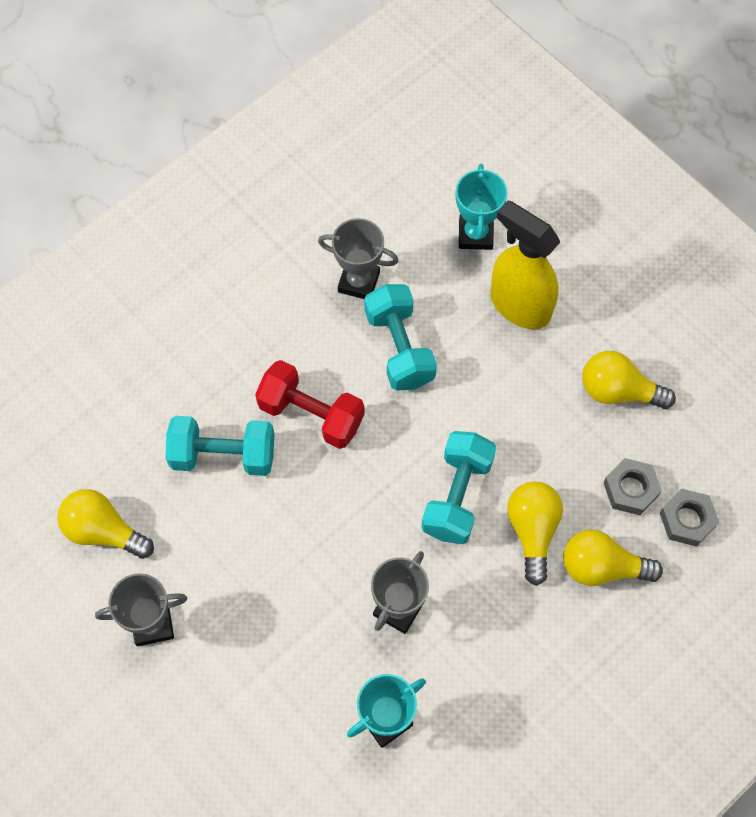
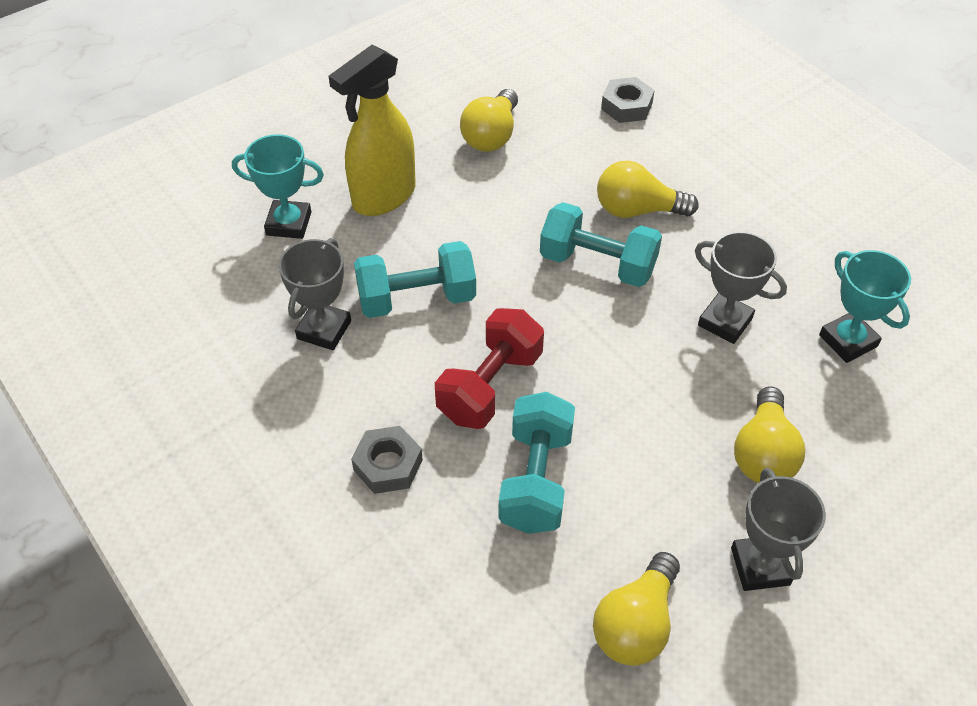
camera: 85 degrees left, 15 degrees down
yellow light bulb [563,529,663,586] -> yellow light bulb moved to [734,386,805,483]
grey nut [603,458,662,515] -> grey nut moved to [351,426,423,494]

